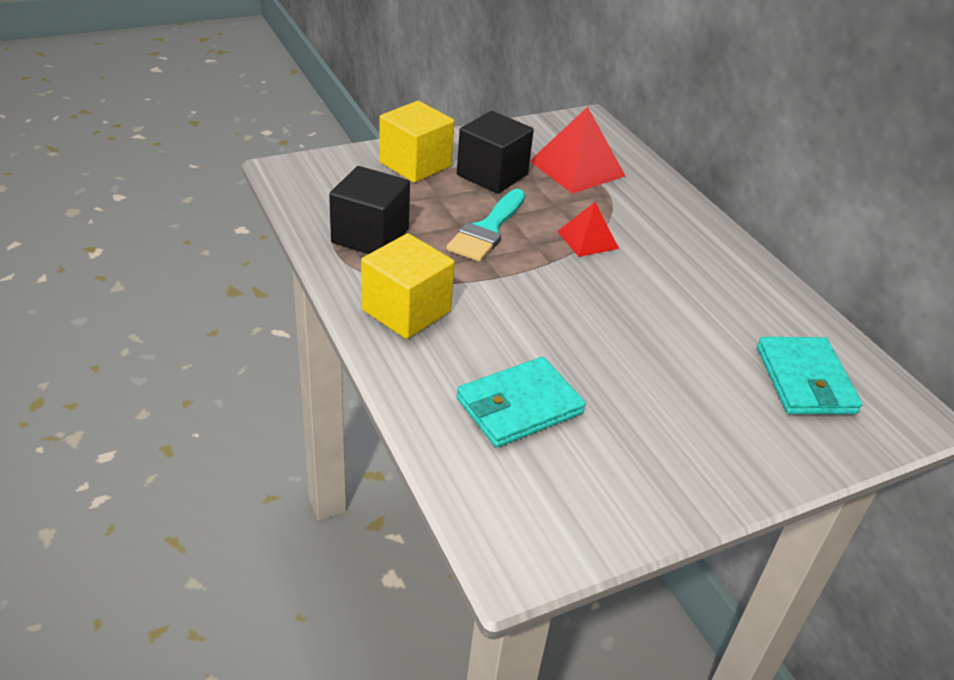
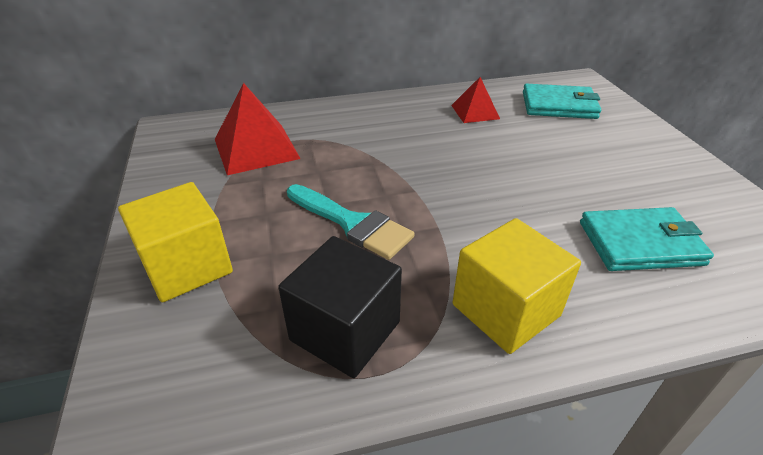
camera: 75 degrees left, 0 degrees up
turquoise wallet [456,357,586,448] -> turquoise wallet turned 75 degrees counterclockwise [580,207,714,271]
black cube [457,111,534,194] -> none
red pyramid [557,202,619,257] -> red pyramid moved to [451,77,500,123]

